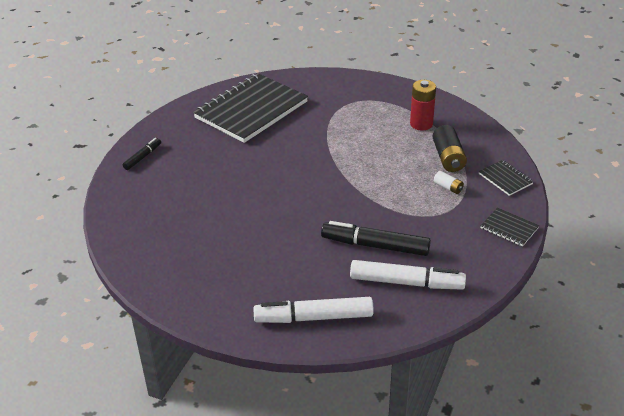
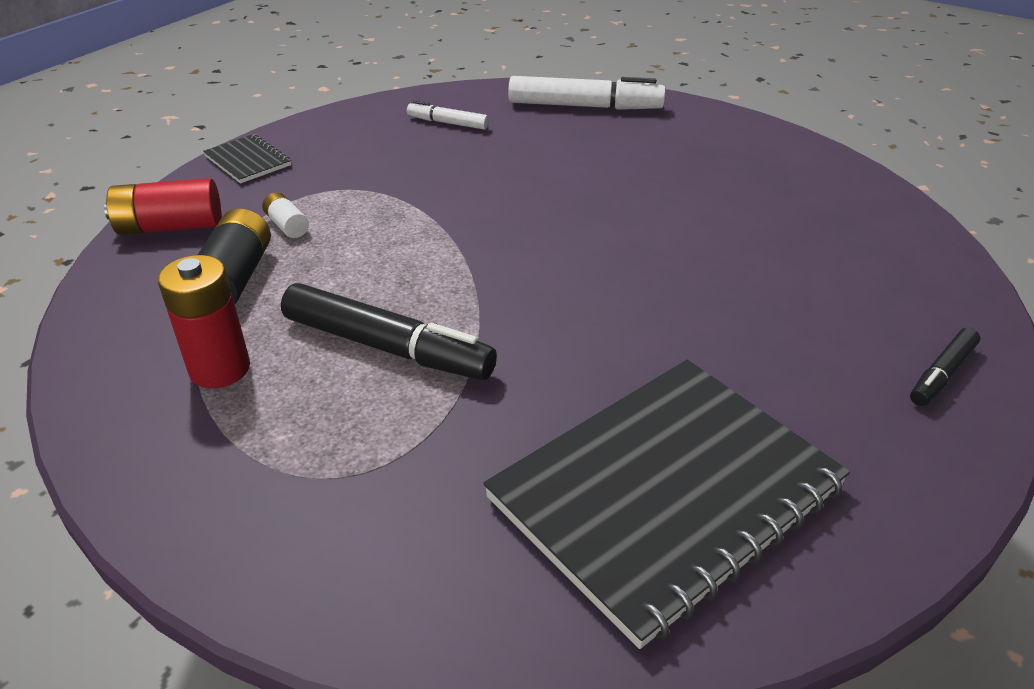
camera: 170 degrees left, 0 degrees up
black marker [321,221,431,256] -> black marker moved to [281,283,497,380]
white marker [350,260,466,290] -> white marker [407,101,489,130], size x0.53
black notebook [479,160,534,196] -> red battery [104,178,221,235]

